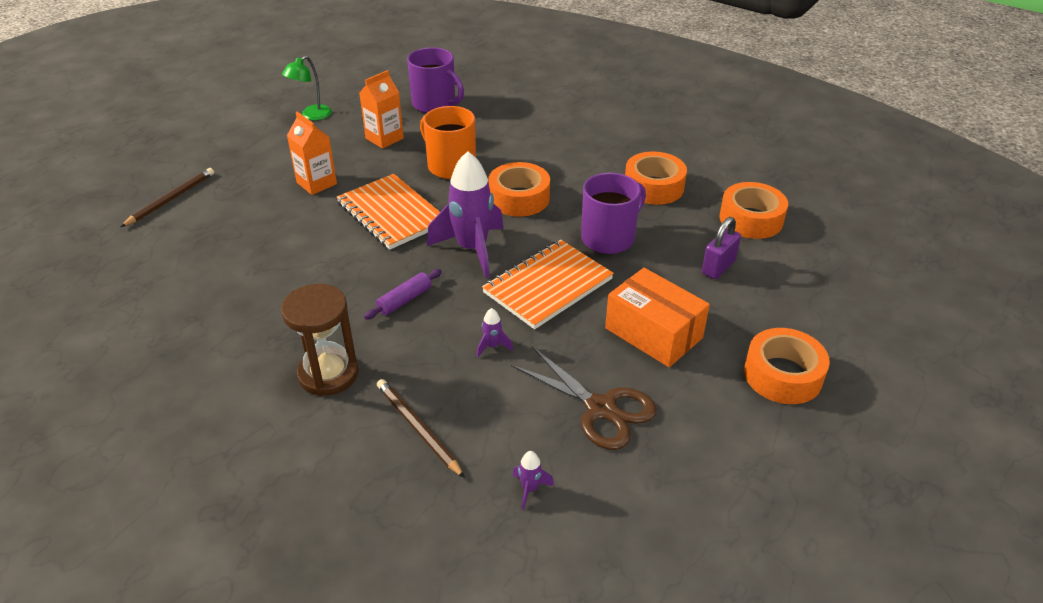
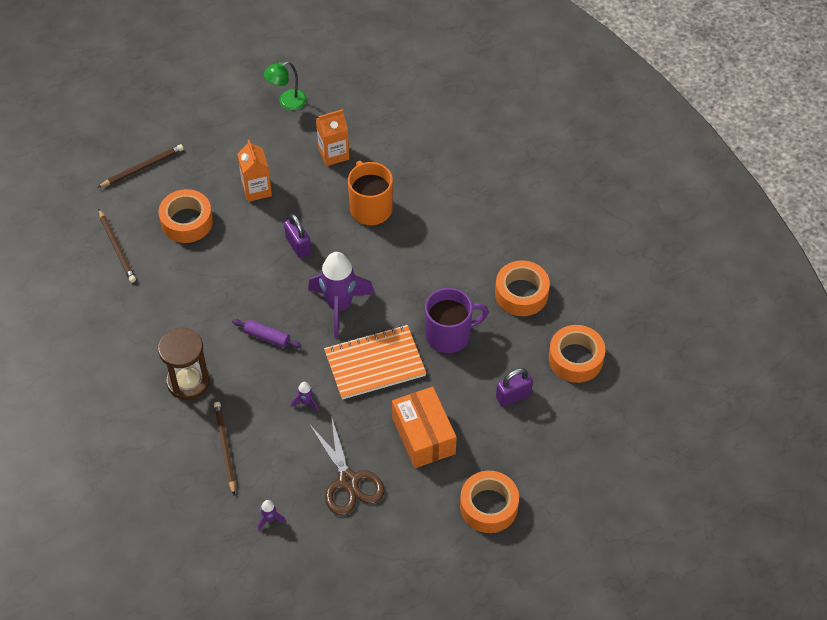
camera: 25 degrees right, 15 degrees up
orange notebook [337,174,440,250] -> purple padlock [284,214,311,258]
purple rolling pin [364,269,442,320] -> purple rolling pin turned 45 degrees clockwise [232,319,302,348]
purple mug [407,47,464,113] -> none
orange tape [488,162,550,217] -> orange tape moved to [159,189,213,243]
none -> brown pencil [98,208,136,282]

